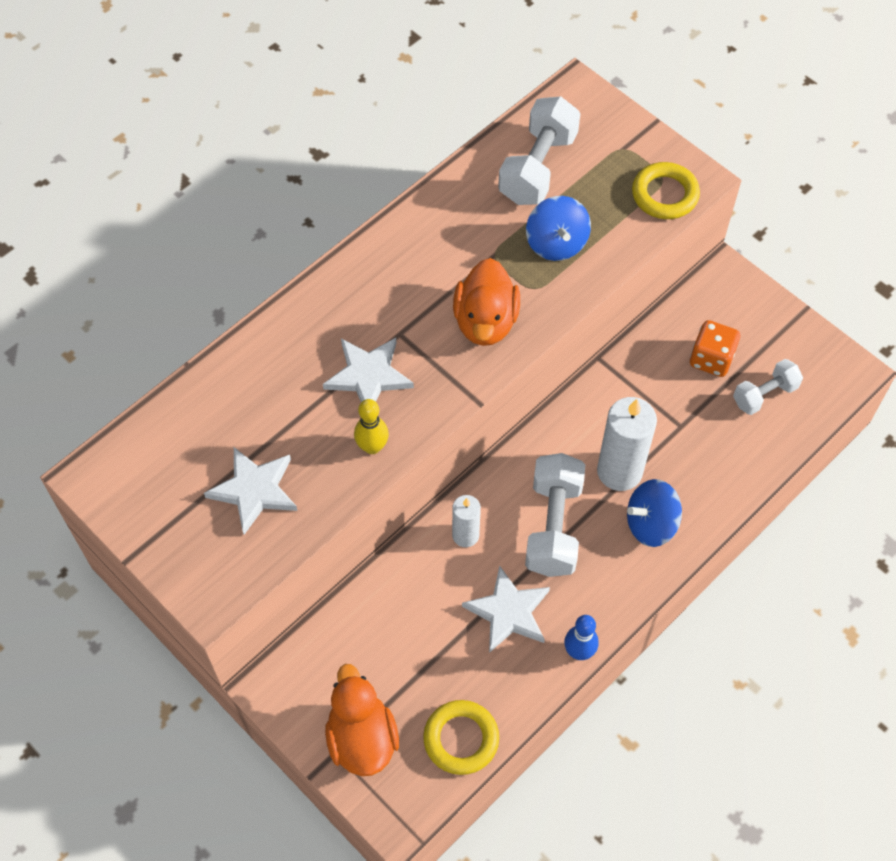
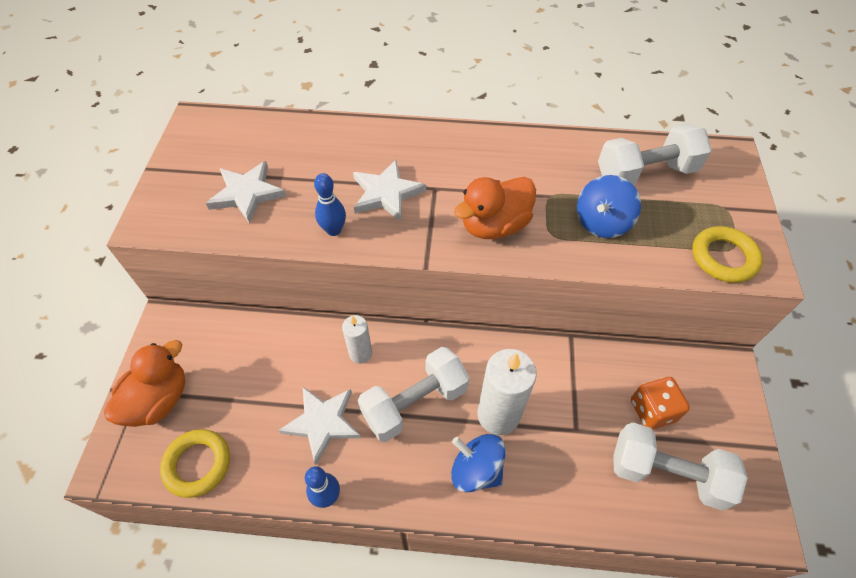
camera: 50 degrees right, 5 degrees down
yellow bowling pin [354,399,389,454] -> blue bowling pin [314,173,346,236]
white dumbbell [733,359,803,415] -> white dumbbell [614,423,748,511], size x1.65

